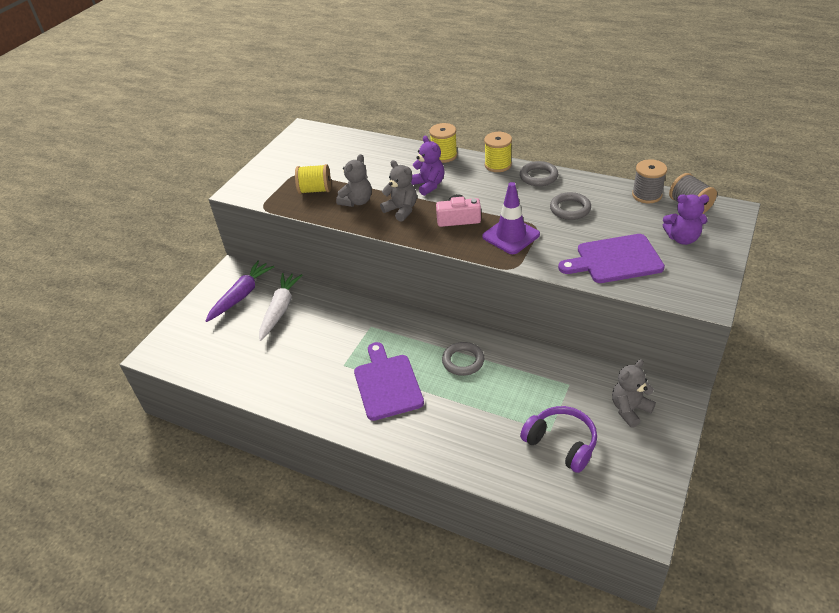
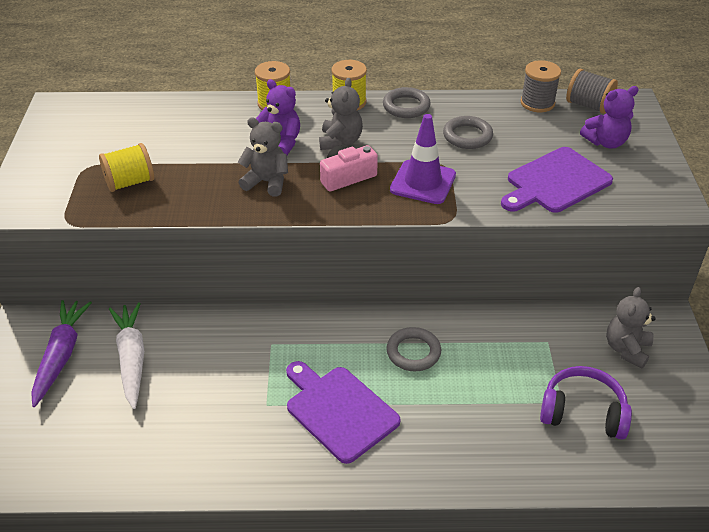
camera: 30 degrees left, 0 degrees up
grey teddy bear [336,154,372,207] -> grey teddy bear moved to [319,78,363,150]

